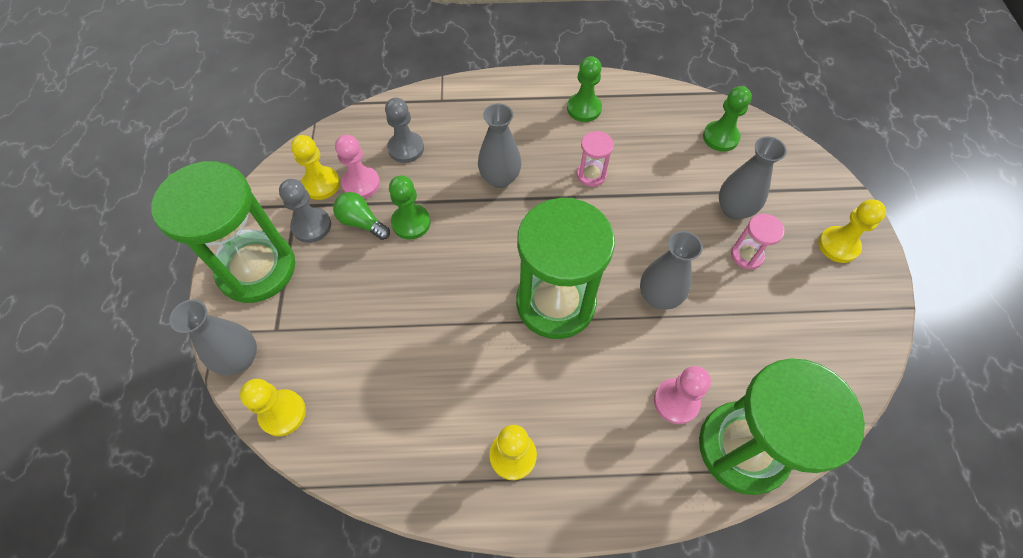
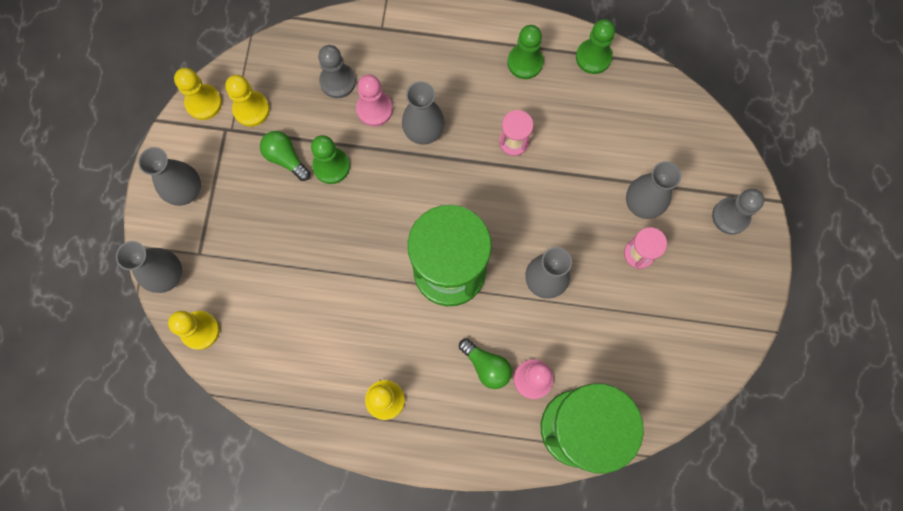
camera: 10 degrees right, 15 degrees up
green hourglass [151,161,295,303] -> grey vase [138,147,201,206]
grey pawn [279,179,331,243] -> grey pawn moved to [712,189,765,235]
pink pawn [335,135,380,199] -> pink pawn moved to [356,74,393,126]
green pawn [703,86,752,152] -> green pawn moved to [576,19,615,74]
yellow pawn [818,199,886,263] -> yellow pawn moved to [174,68,222,120]
none -> green light bulb [459,338,512,389]

